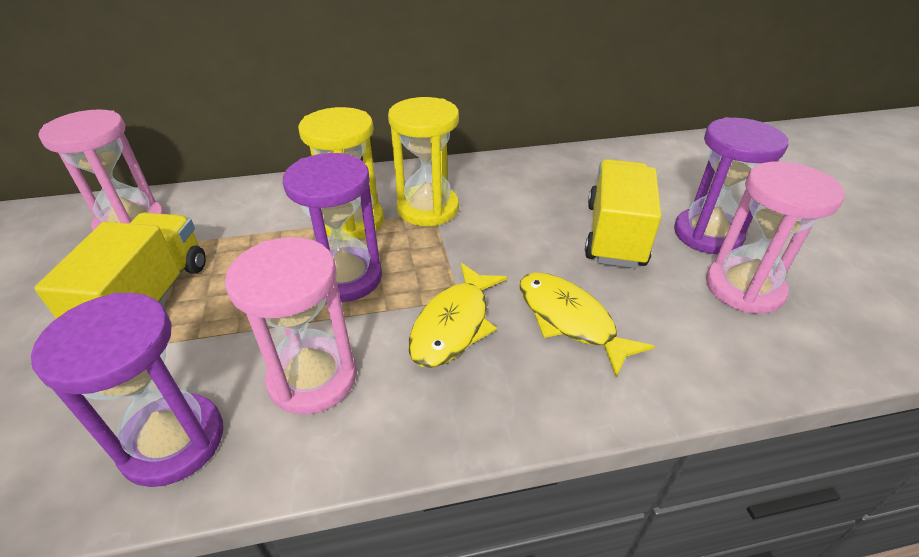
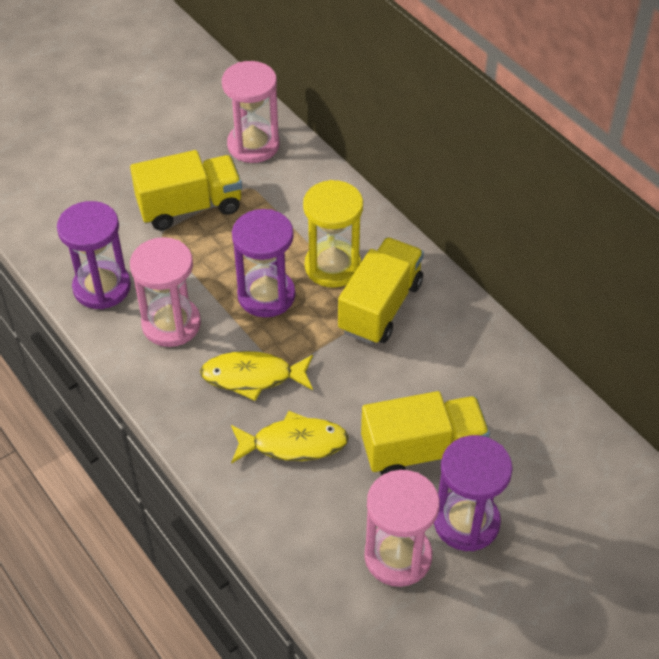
camera: 65 degrees right, 10 degrees up
yellow hourglass [388,97,459,226] -> yellow truck [338,237,424,345]
yellow fish [520,272,655,377] -> yellow fish turned 60 degrees clockwise [231,411,349,463]

